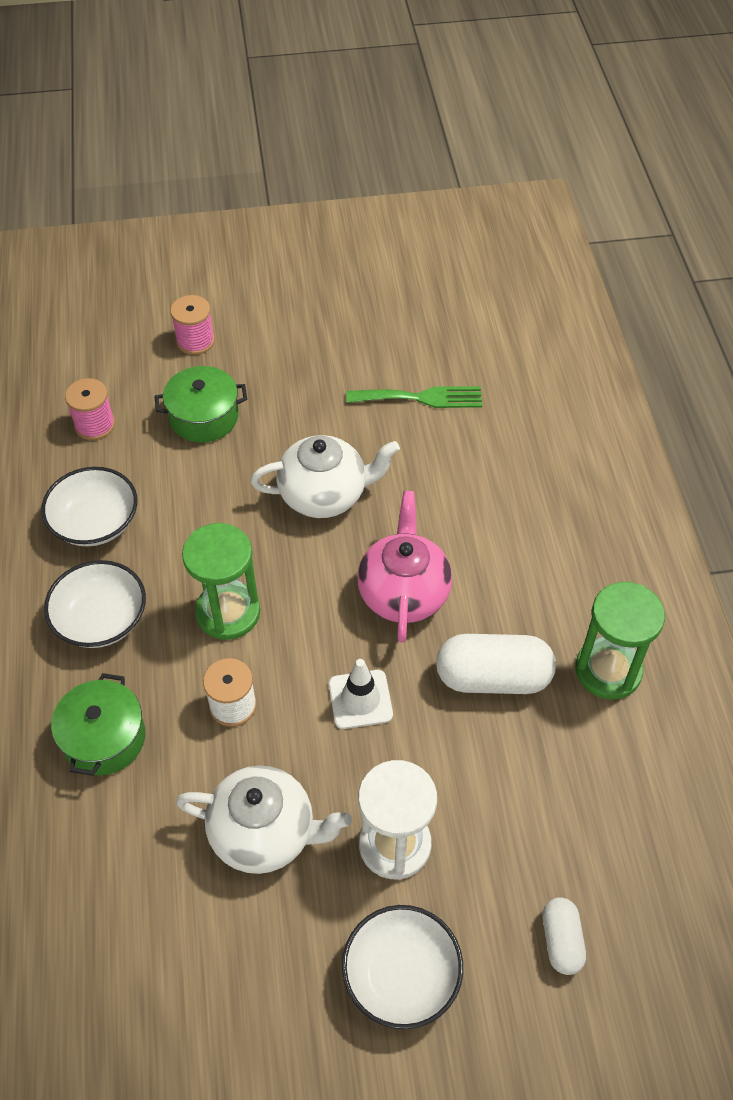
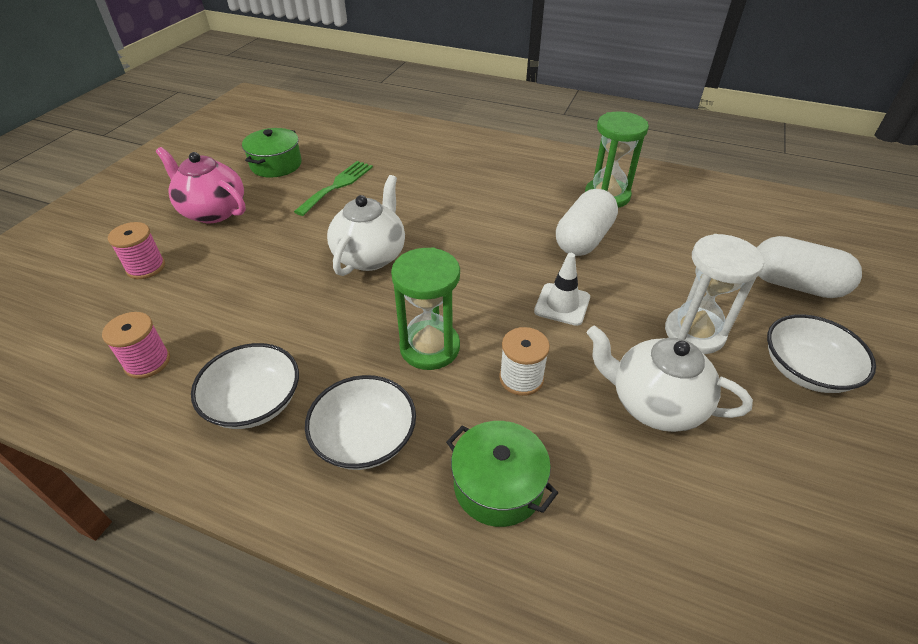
camera: 60 degrees left, 10 degrees down
green pot [154,366,247,443] -> green pot moved to [242,128,302,178]
white teapot [176,766,352,874] -> white teapot turned 105 degrees counterclockwise [587,326,753,432]
pink teapot [357,491,452,643] -> pink teapot moved to [156,147,246,223]
white capsule [543,897,586,975] -> white capsule [757,236,862,298], size x1.80

